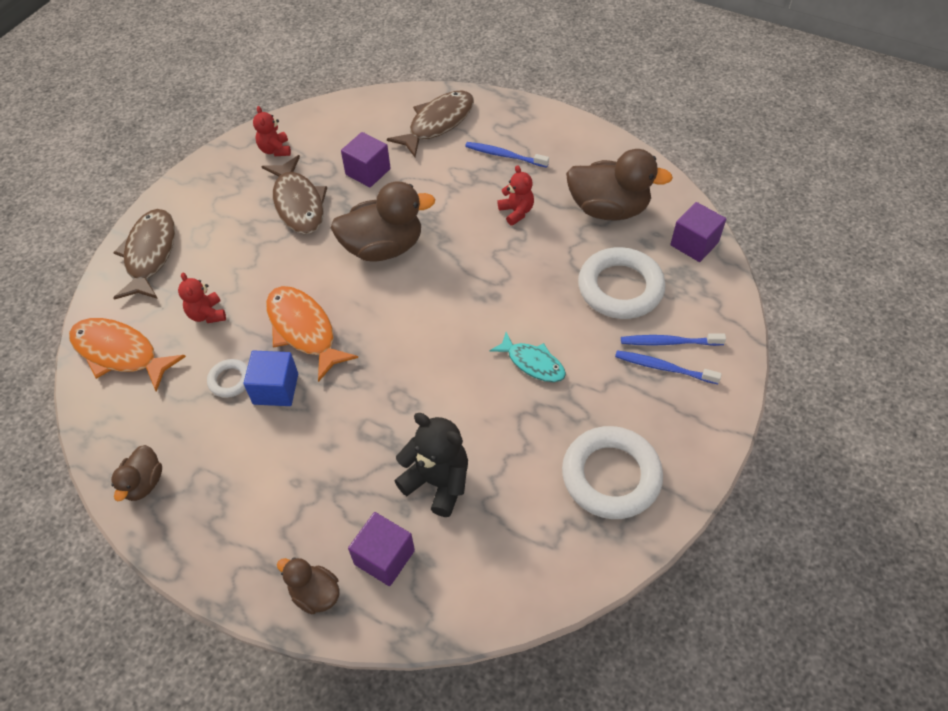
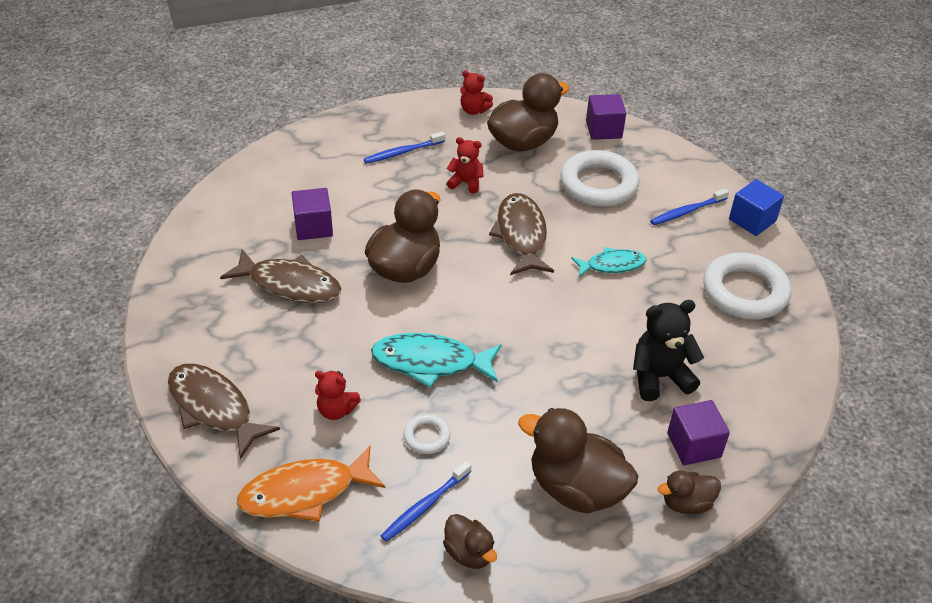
camera: 50 degrees left, 10 degrees down
blue cube [243,351,298,406] -> blue cube moved to [729,179,784,236]
red teddy bear [253,106,291,156] -> red teddy bear moved to [460,70,493,115]
orange fish [266,286,358,382] -> turquoise fish [371,333,502,387]
brown fish [387,91,474,157] -> brown fish moved to [489,193,554,275]
blue toothbrush [621,333,726,346] -> blue toothbrush moved to [381,461,471,542]
none -> brown duck [518,408,638,514]

